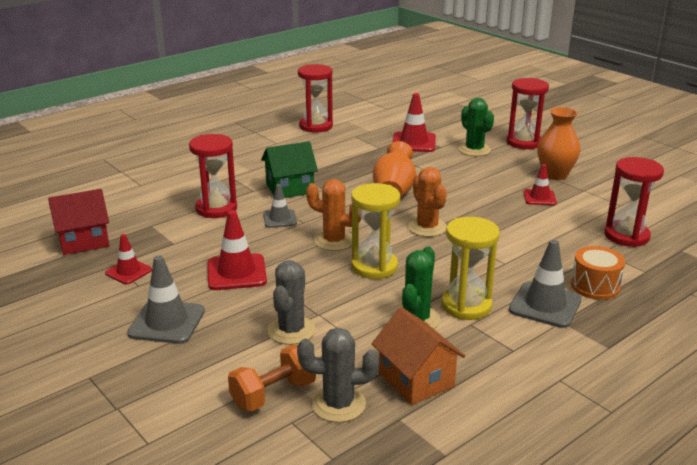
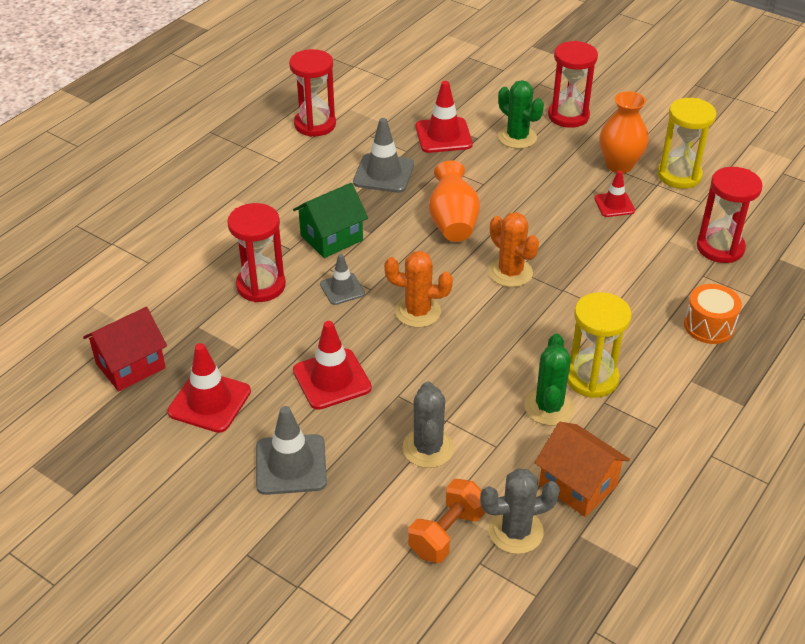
camera: 15 degrees left, 15 degrees up
red traffic cone [105,234,152,284] -> red traffic cone [167,343,251,433], size x1.62
yellow hourglass [351,183,400,279] -> yellow hourglass moved to [657,98,716,189]
grey traffic cone [509,240,582,328] -> grey traffic cone moved to [353,118,414,193]

